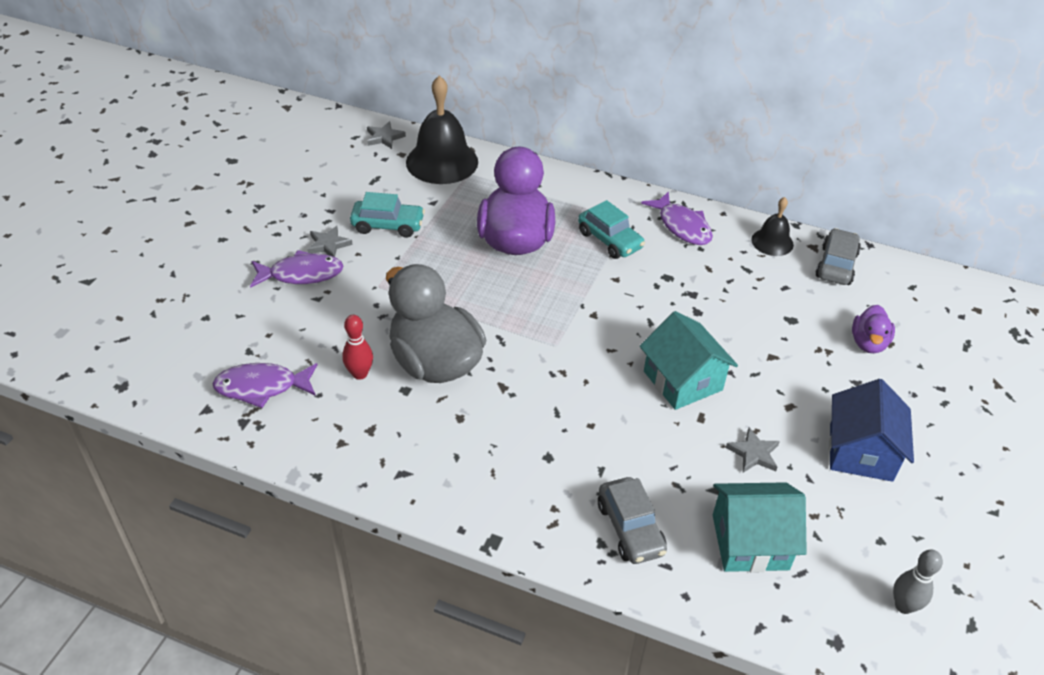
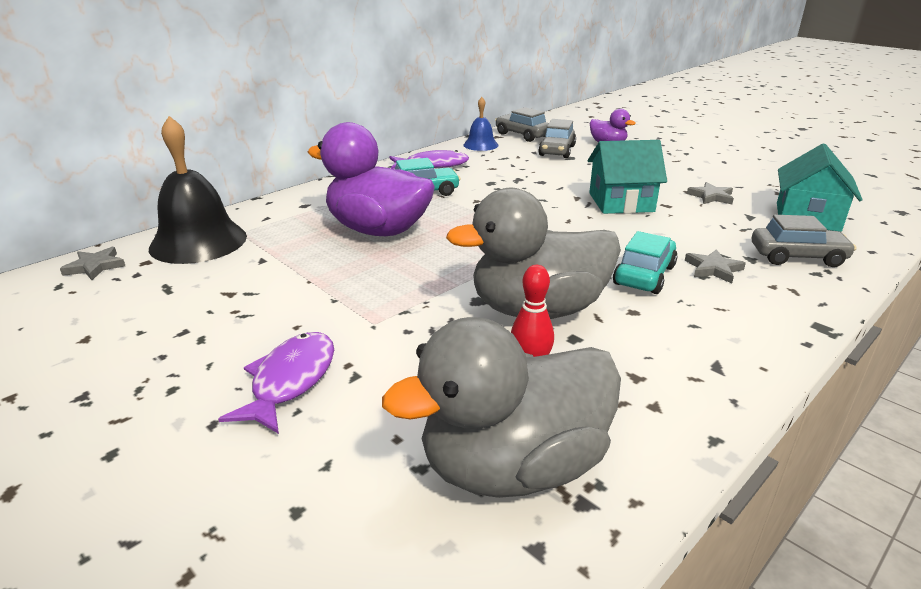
camera: 65 degrees left, 15 degrees down
purple fish [212,363,317,408] -> grey duck [382,317,621,498]
grey star [307,226,353,257] -> grey star moved to [685,249,746,283]
turquoise car [350,192,425,238] -> turquoise car moved to [613,231,678,294]
black bell [751,197,794,256] -> blue bell [463,97,498,151]
blue house [829,379,914,482] -> none
grey bowling pin [893,549,943,614] -> none
none -> grey car [538,119,576,158]

